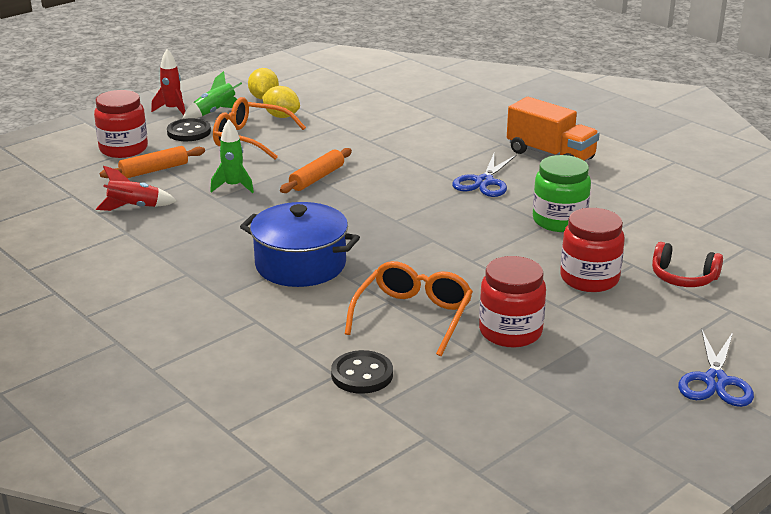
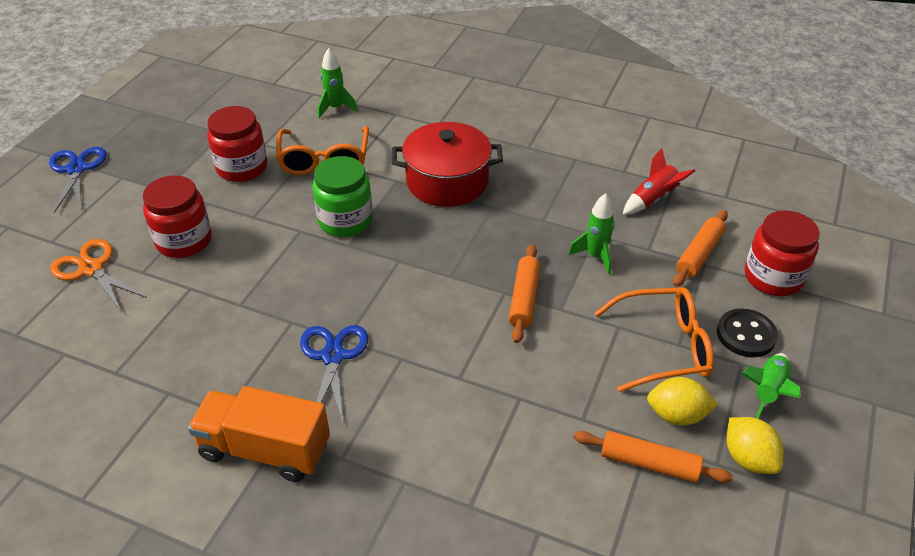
camera: 155 degrees right, 15 degrees up
red rocket [151,49,185,115] -> none
blue pot [240,202,360,287] -> red pot [392,122,503,207]
black button [331,350,393,394] -> green rocket [318,48,358,118]
green jar [533,155,591,232] -> green jar moved to [312,156,373,237]
red headphones [652,242,723,287] -> orange scissors [50,239,147,313]
none -> orange rolling pin [574,431,733,483]

